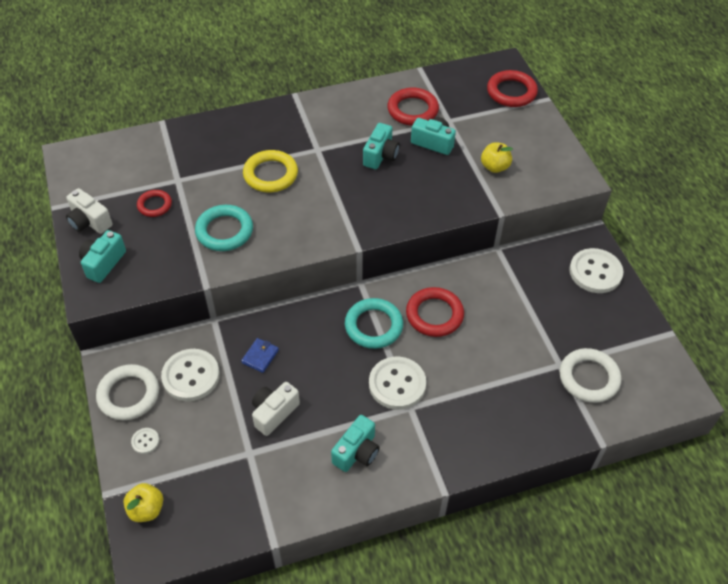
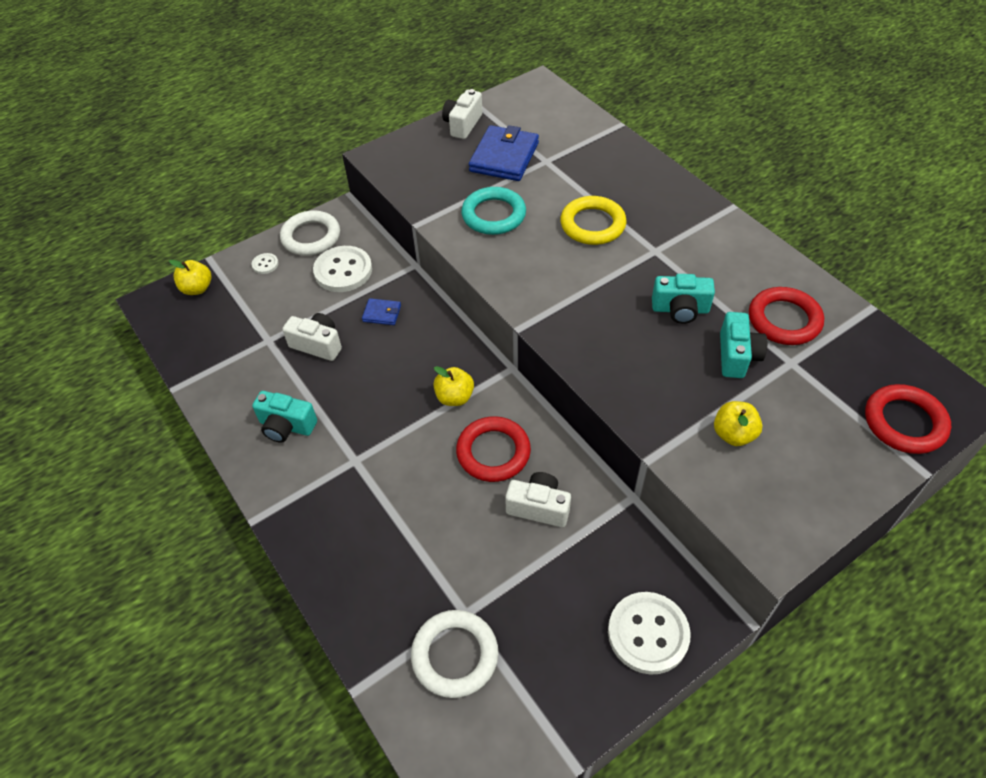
camera: 75 degrees right, 0 degrees up
turquoise camera [79,230,126,283] -> none
red ring [137,190,172,217] -> blue wallet [469,125,539,181]
turquoise ring [345,298,403,349] -> yellow apple [433,366,474,406]
white button [369,357,426,410] -> none
none -> white camera [505,472,571,527]

